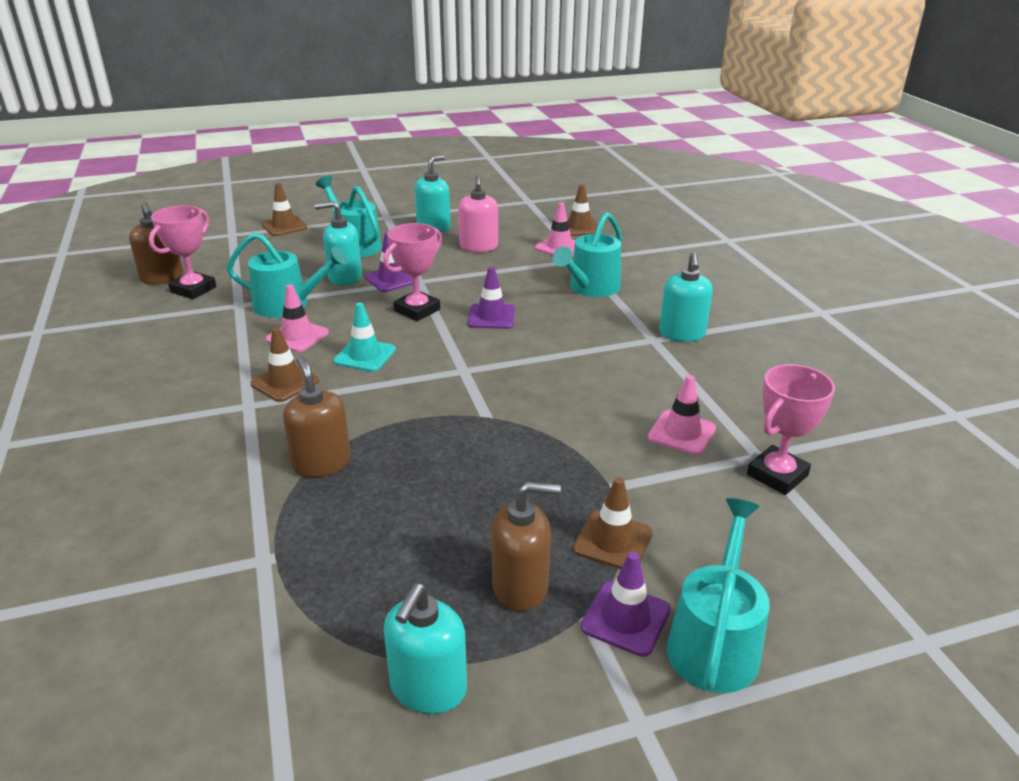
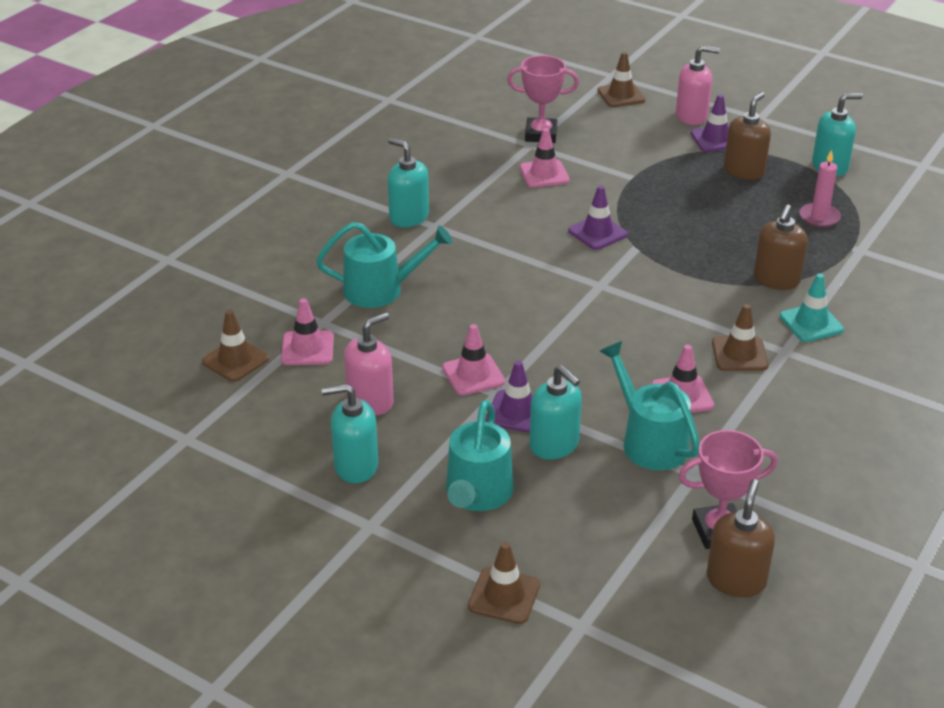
camera: 130 degrees left, 5 degrees up
turquoise traffic cone [333,302,396,372] -> turquoise traffic cone moved to [780,273,844,342]
pink trophy [383,223,442,321] -> none
purple traffic cone [468,266,515,329] -> purple traffic cone moved to [568,185,628,250]
brown soap dispenser [492,482,561,612] -> brown soap dispenser turned 75 degrees clockwise [724,92,771,180]
brown traffic cone [573,477,653,569] -> brown traffic cone moved to [597,52,646,107]
turquoise soap dispenser [659,252,713,342] -> turquoise soap dispenser turned 105 degrees counterclockwise [388,138,429,227]
turquoise watering can [667,498,770,693] -> pink soap dispenser [676,45,720,125]
none -> pink traffic cone [442,324,505,396]
none -> pink candle [799,150,841,227]

